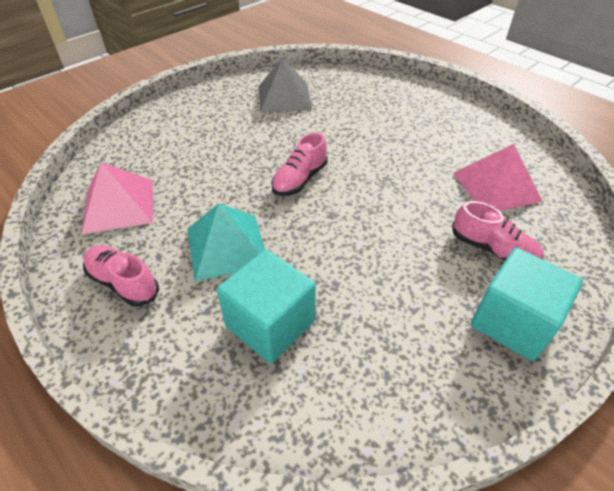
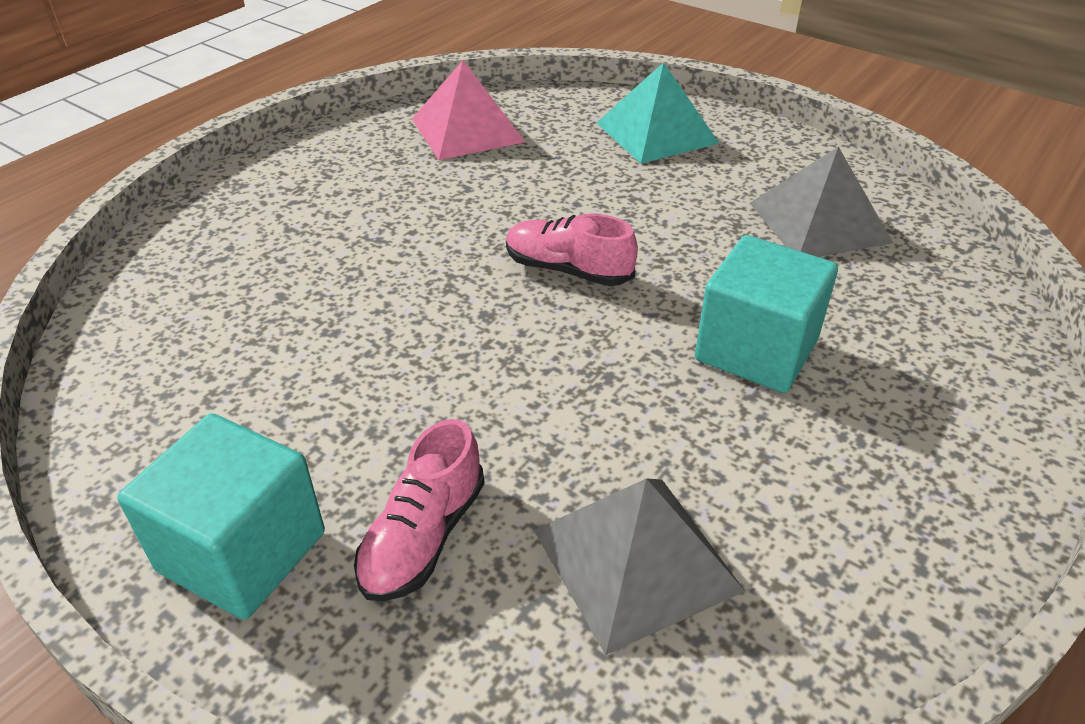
camera: 80 degrees right, 5 degrees down
pink shoe [83,245,159,306] -> none
turquoise pyramid [187,203,265,281] -> turquoise pyramid moved to [596,62,719,164]
turquoise cube [217,249,316,363] -> turquoise cube moved to [695,235,838,393]
pink pyramid [453,144,543,211] -> grey pyramid [534,478,745,655]

